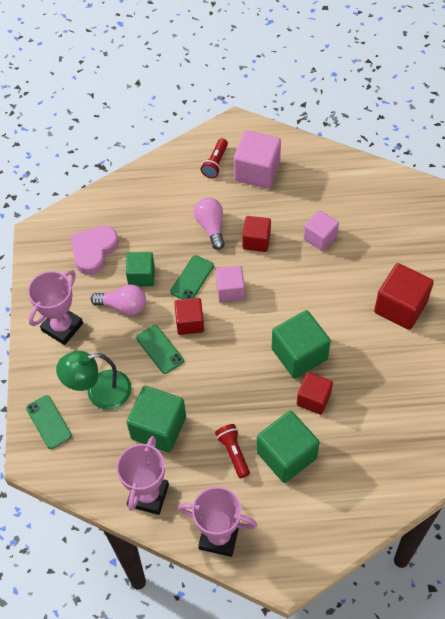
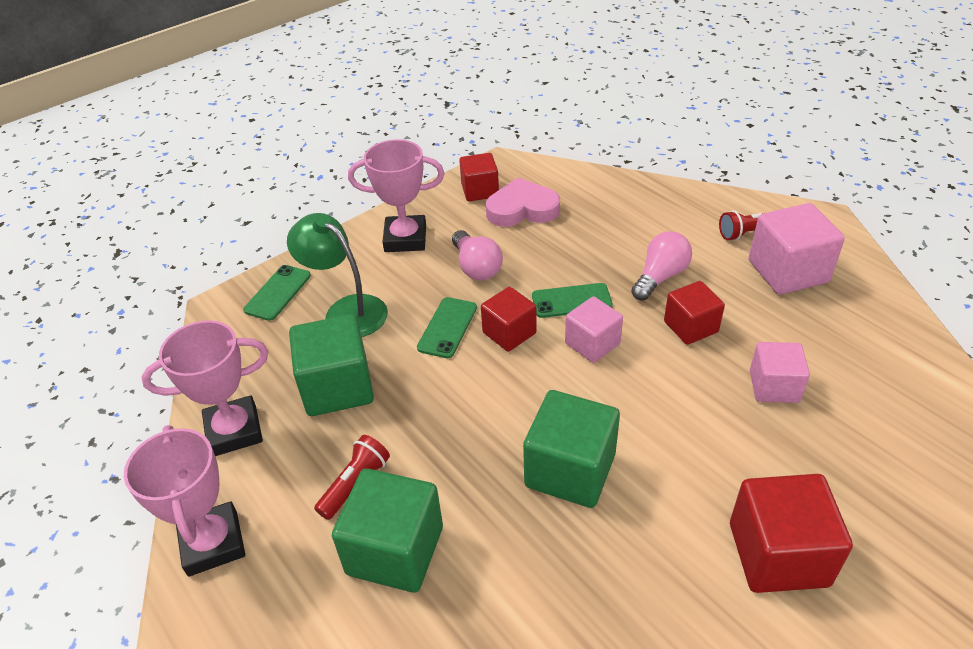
camera: 55 degrees right, 15 degrees down
green cube [126,252,155,287] -> none
red cube [297,372,333,415] -> red cube moved to [459,153,499,201]

